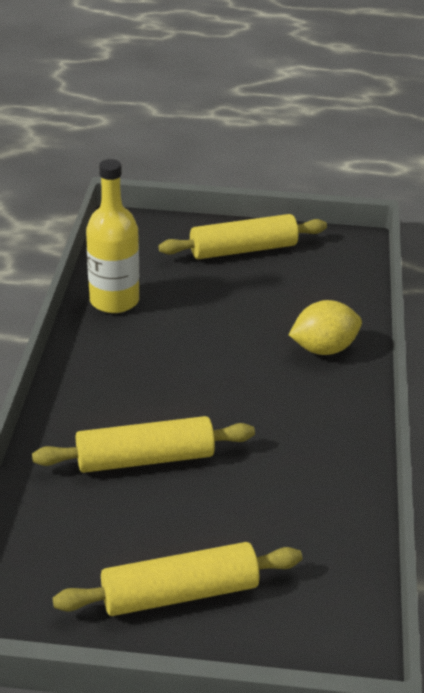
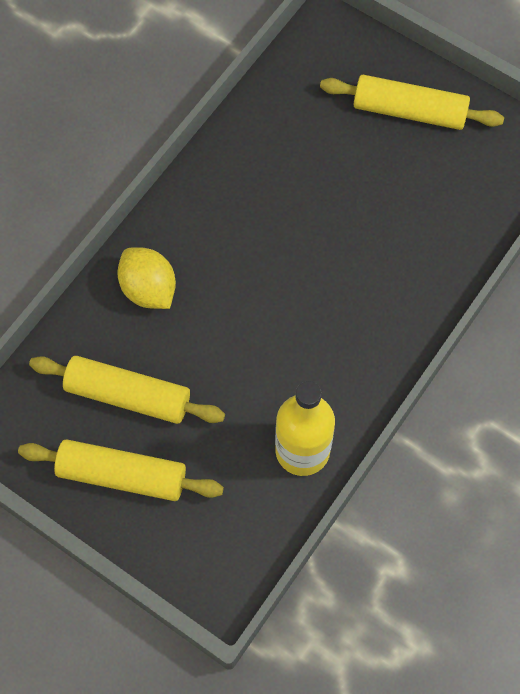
camera: 150 degrees left, 30 degrees up
yellow rolling pin [32,416,255,473] -> yellow rolling pin moved to [29,356,225,424]
yellow lemon [289,300,362,355] -> yellow lemon turned 45 degrees clockwise [117,247,176,309]

